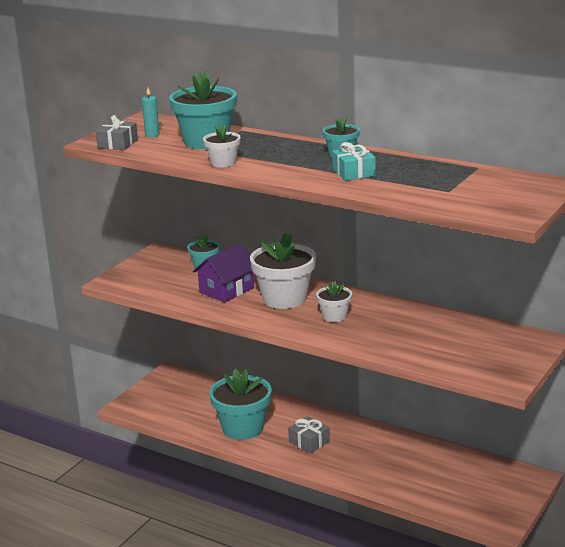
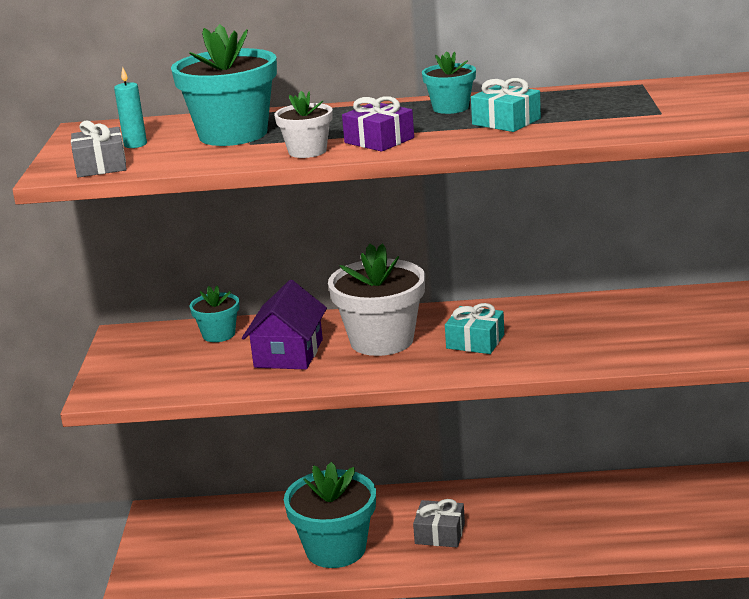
camera: 30 degrees left, 0 degrees up
white flower pot [316,281,352,322] -> turquoise gift [445,303,504,354]
none -> purple gift [342,96,414,152]

